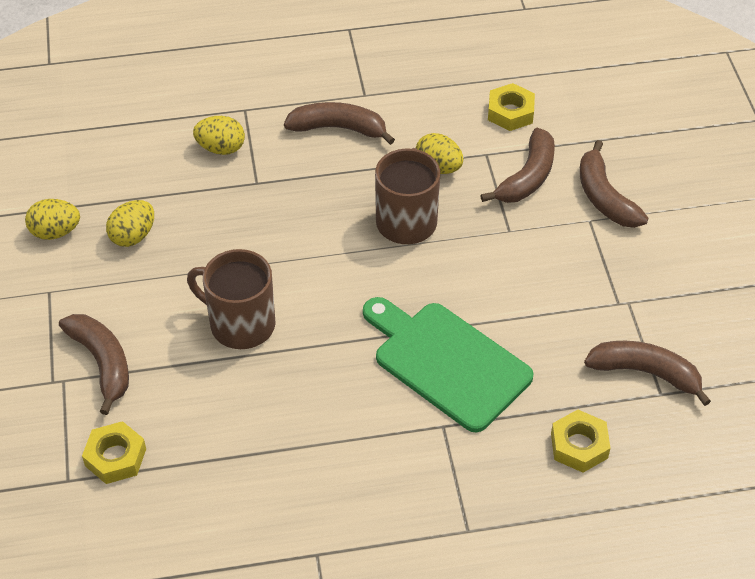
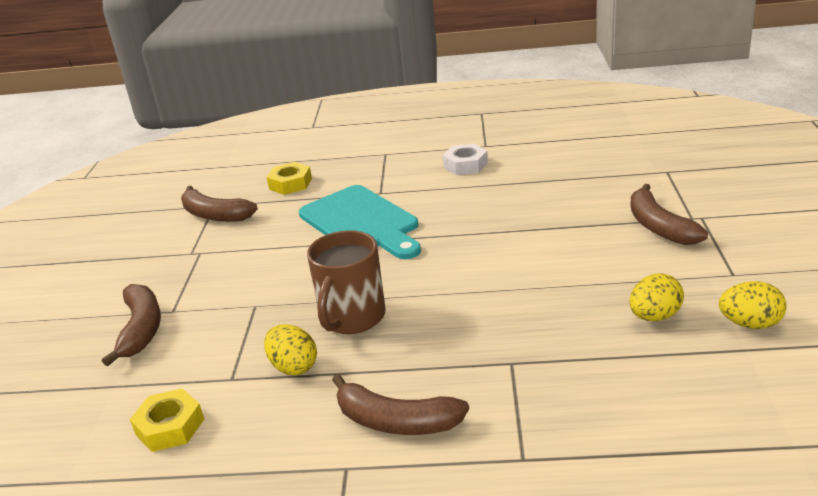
camera: 165 degrees left, 20 degrees down
yellow nut [82,421,146,484] -> none
brown mug [187,249,276,349] -> none
yellow egg [193,116,245,155] -> none
green cutting board [363,297,533,433] -> turquoise cutting board [299,185,421,259]
brown banana [480,128,555,203] -> none
none -> white nut [443,144,488,175]

